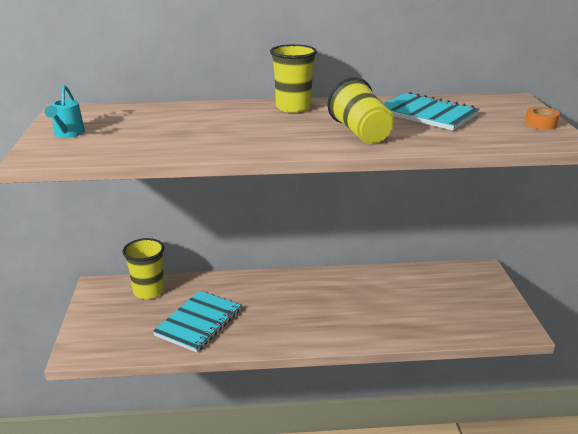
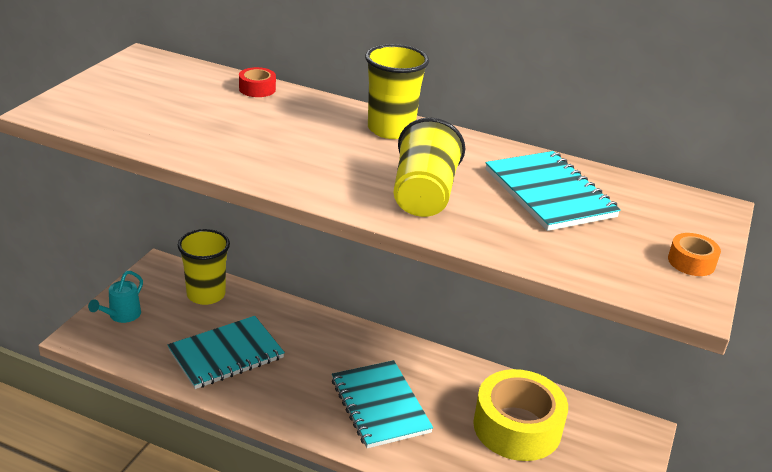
camera: 25 degrees right, 5 degrees up
turquoise watering can [45,85,85,138] -> turquoise watering can moved to [88,271,143,323]
none -> red tape [239,67,276,97]
none -> turquoise notebook [332,360,433,448]
none -> yellow tape [473,369,568,461]

